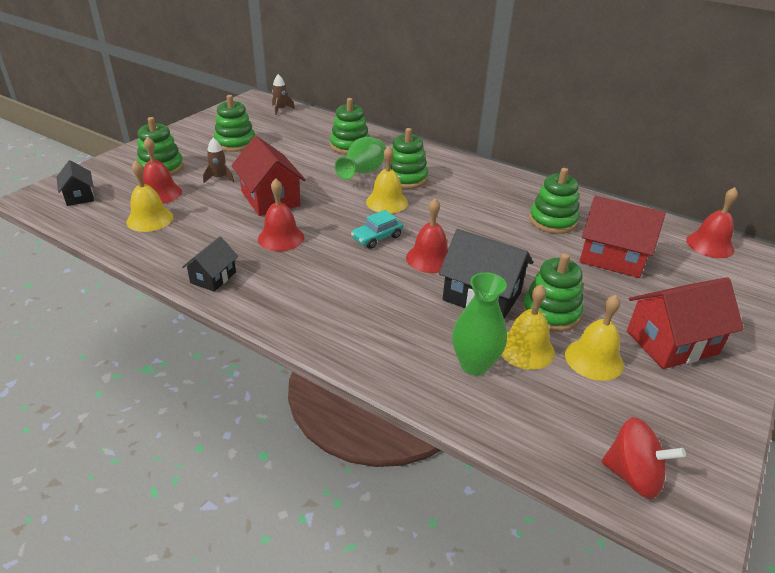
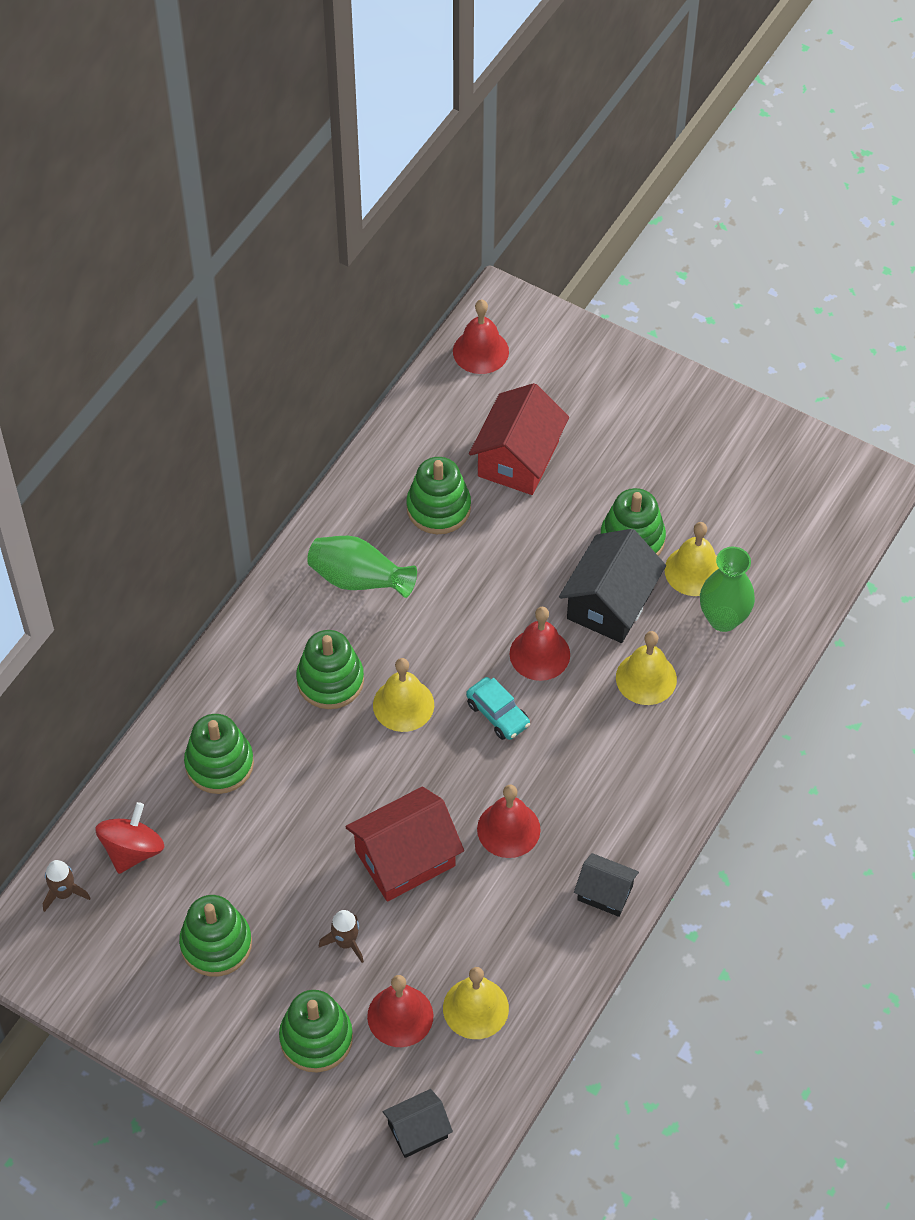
camera: 90 degrees left, 20 degrees up
green vase [335,137,386,180] -> green vase moved to [307,536,417,598]
yellow bell [565,295,624,381] -> yellow bell moved to [616,631,677,705]
red spinning top [602,417,686,499] -> red spinning top moved to [95,802,164,874]
red house [627,277,744,369] -> none

